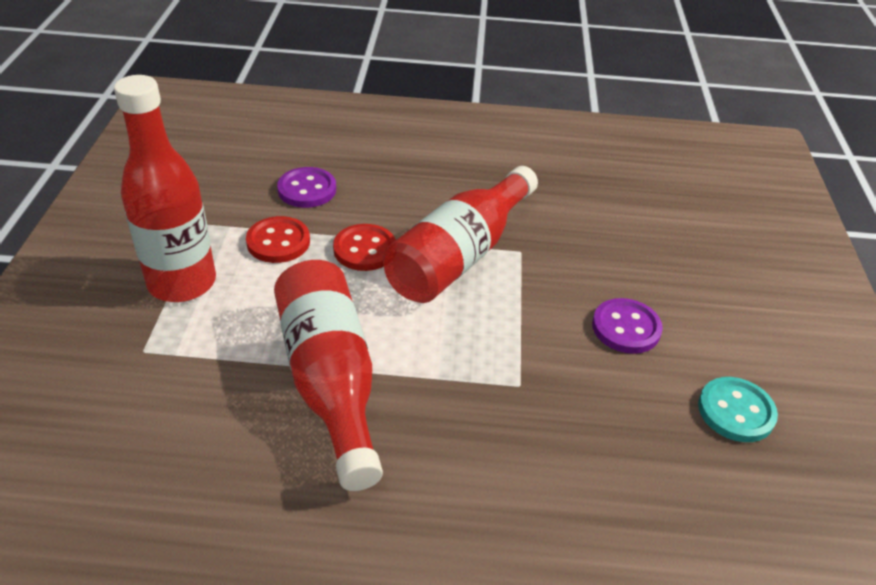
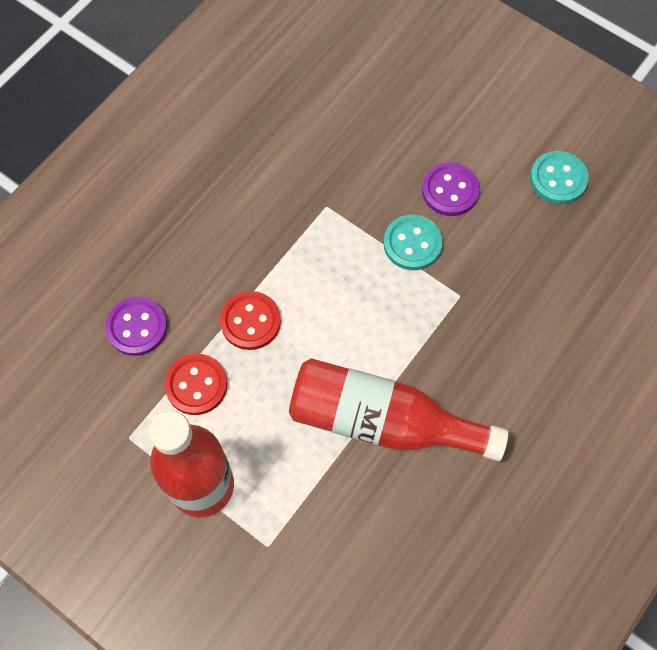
camera: 55 degrees left, 25 degrees up
red bottle [383,166,538,303] -> none
none -> turquoise button [384,214,443,270]

